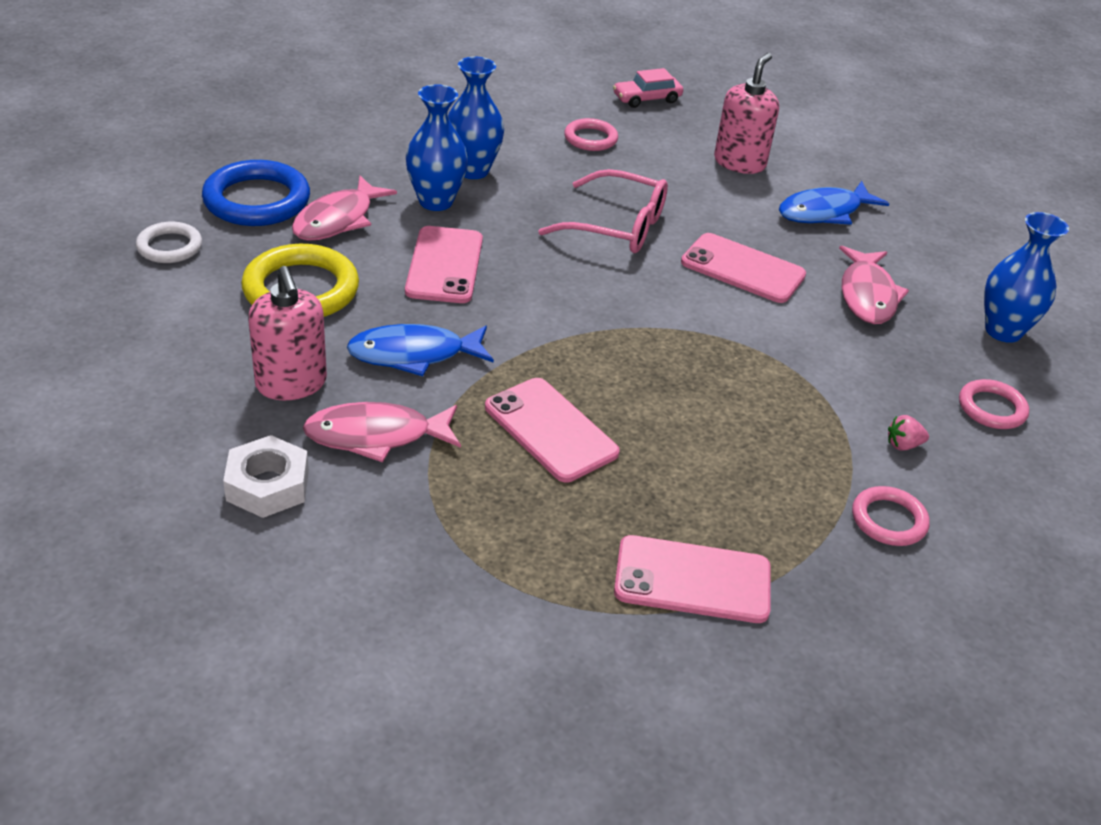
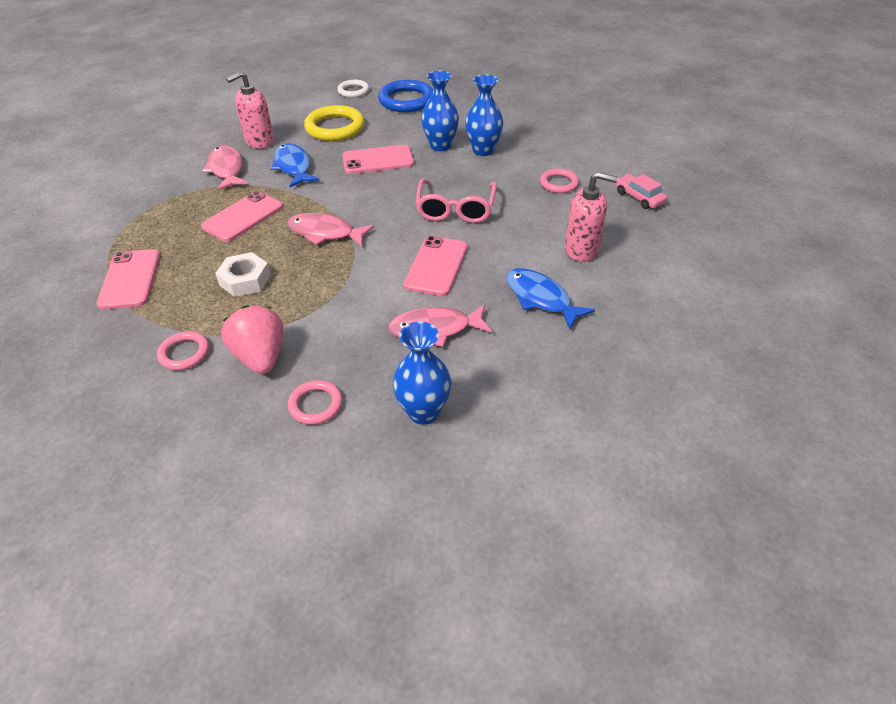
camera: 80 degrees right, 5 degrees up
white nut [223,435,309,518] -> white nut moved to [215,252,271,297]
pink fish [292,176,397,241] -> pink fish moved to [287,213,374,246]
pink strawberry [888,415,929,450] -> pink strawberry [221,306,283,374], size x2.36

